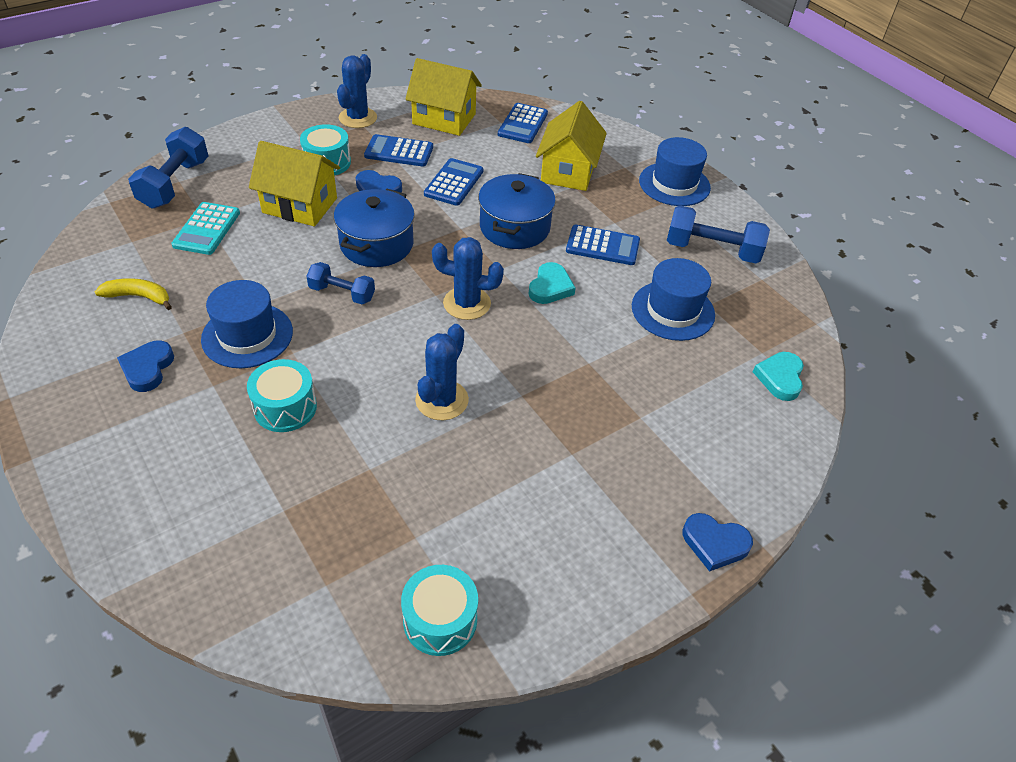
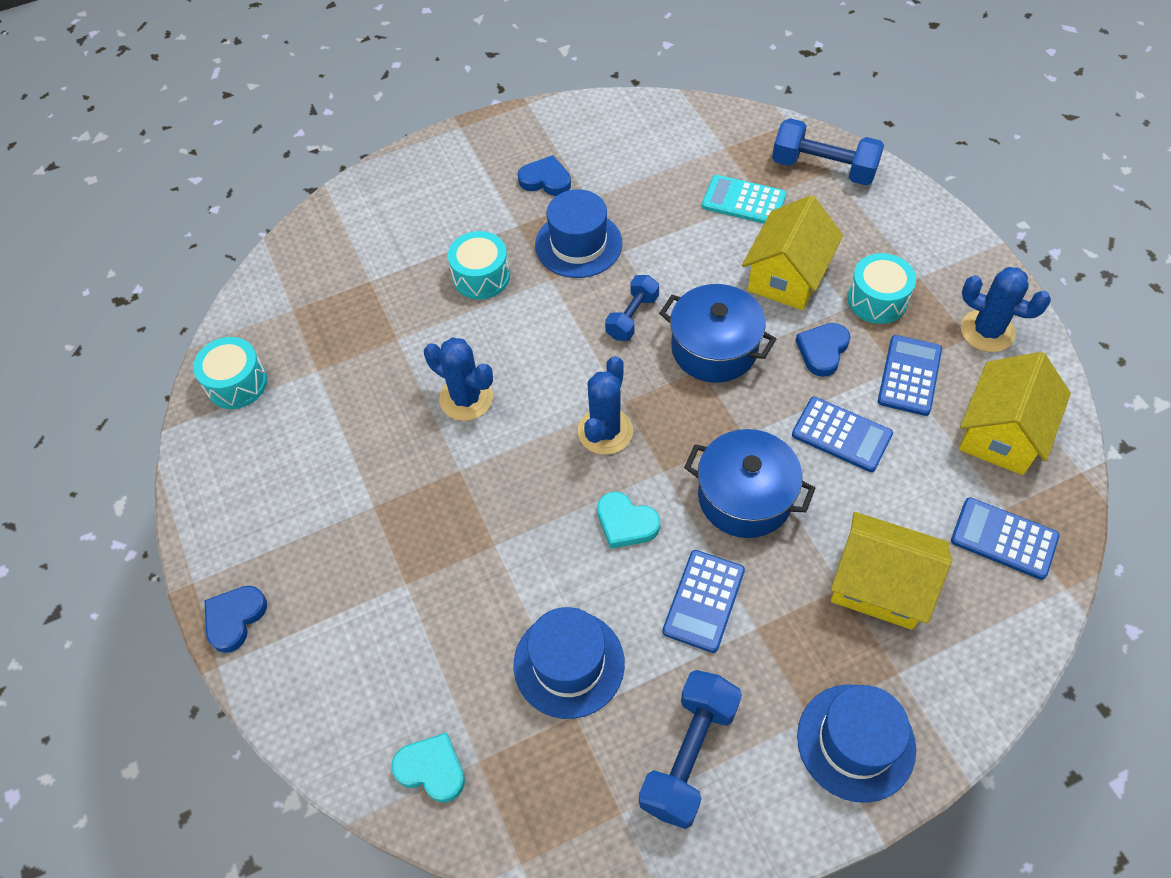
camera: 105 degrees right, 10 degrees up
yellow banana [95,278,172,310] -> none

